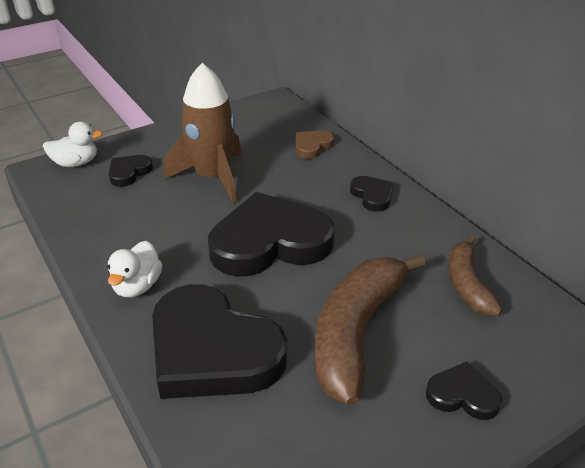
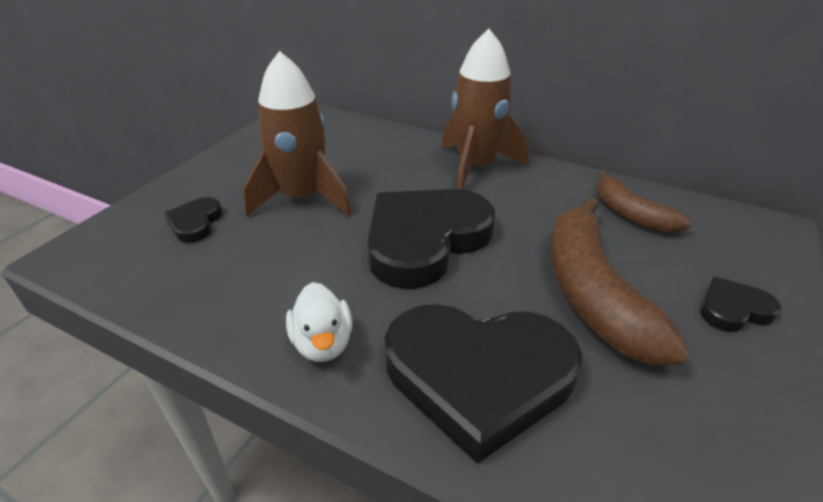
camera: 30 degrees left, 0 degrees up
white duck [43,122,103,167] -> none
brown heart [296,130,334,159] -> none
black heart [350,176,394,212] -> brown rocket [442,29,529,190]

